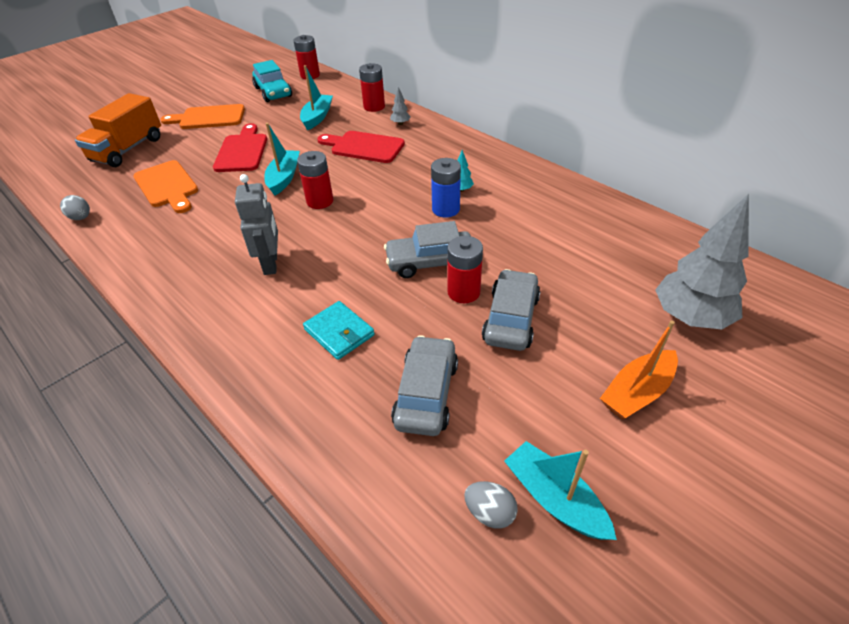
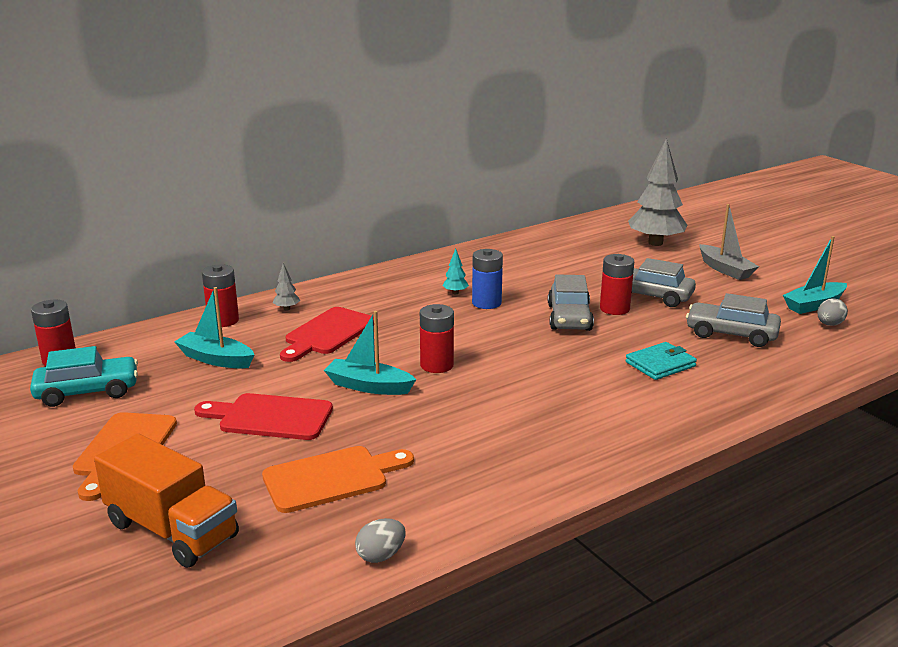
camera: 80 degrees left, 20 degrees down
grey robot [235,174,278,275] -> none
orange boat [600,321,678,419] -> grey boat [700,204,759,280]

